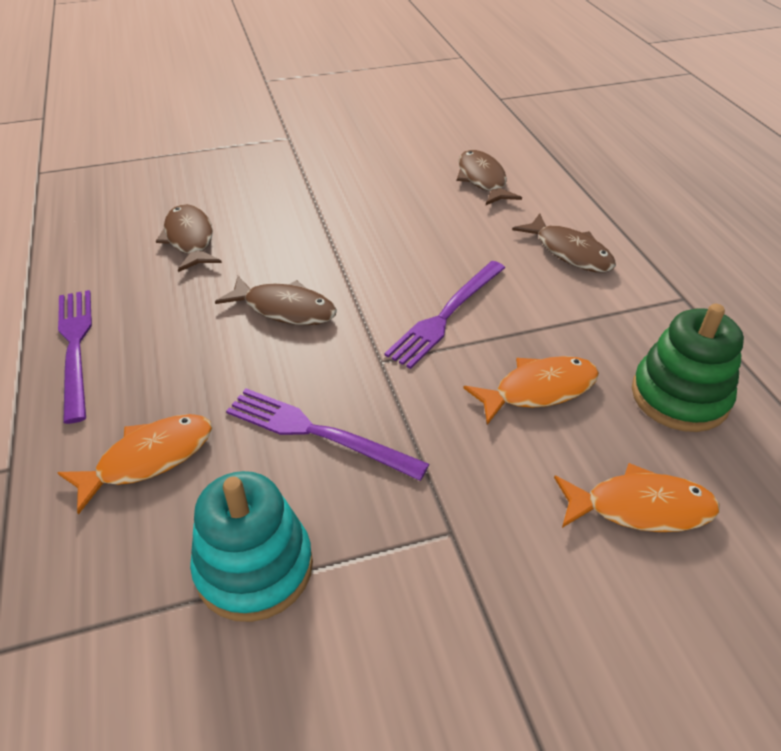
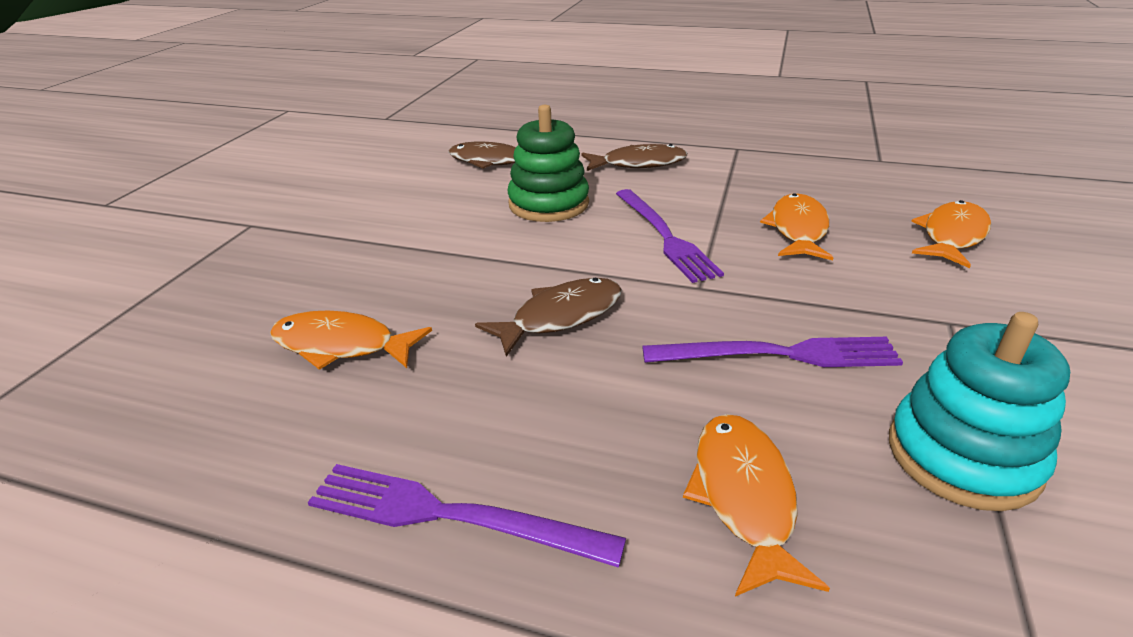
camera: 55 degrees left, 10 degrees down
brown fish [156,204,222,272] -> orange fish [270,310,432,370]
purple fork [226,388,429,481] -> purple fork turned 150 degrees counterclockwise [642,337,903,367]
green stacking toy [632,304,744,432] -> green stacking toy moved to [507,105,589,222]

